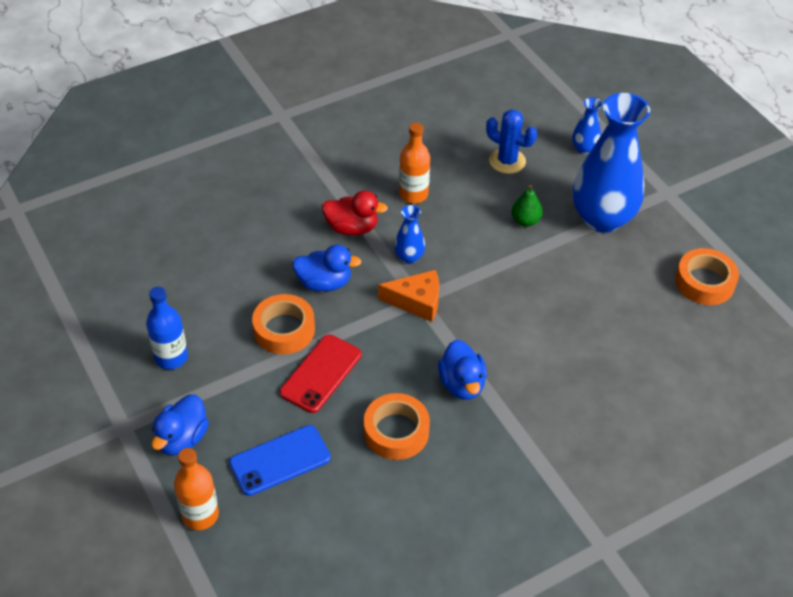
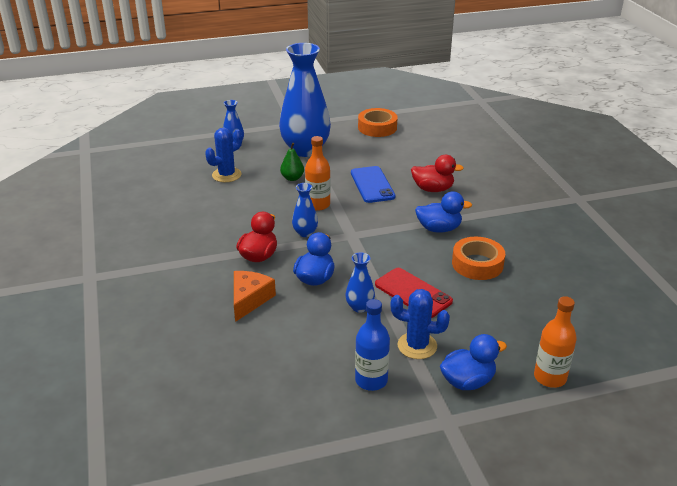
camera: 75 degrees left, 15 degrees down
blue duck [151,394,209,456] -> blue duck turned 60 degrees counterclockwise [440,334,507,390]
blue phone [229,425,331,496] -> blue phone moved to [351,166,395,203]
orange tape [252,294,315,355] -> blue vase [346,252,375,313]
orange cheese [378,270,439,322] -> orange cheese moved to [234,271,276,322]
orange bottle [399,123,430,203] -> orange bottle moved to [305,136,330,211]
none -> blue cactus [391,289,450,359]
none -> red duck [411,155,464,192]

